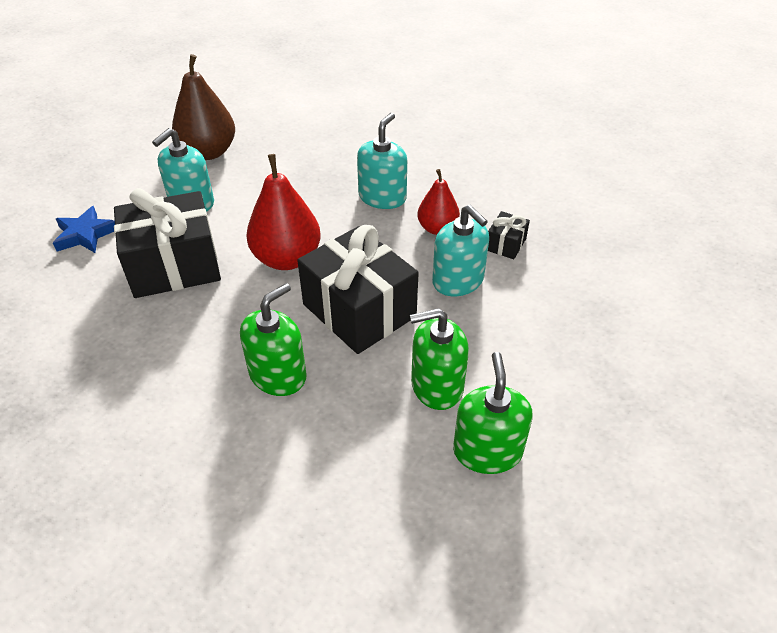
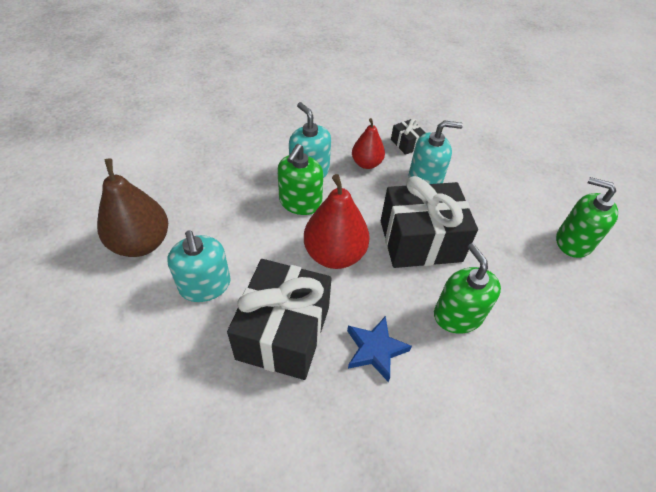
camera: 60 degrees left, 5 degrees up
blue star [53,206,115,253] -> blue star moved to [347,316,412,382]
green soap dispenser [410,308,469,410] -> green soap dispenser moved to [277,144,323,215]

